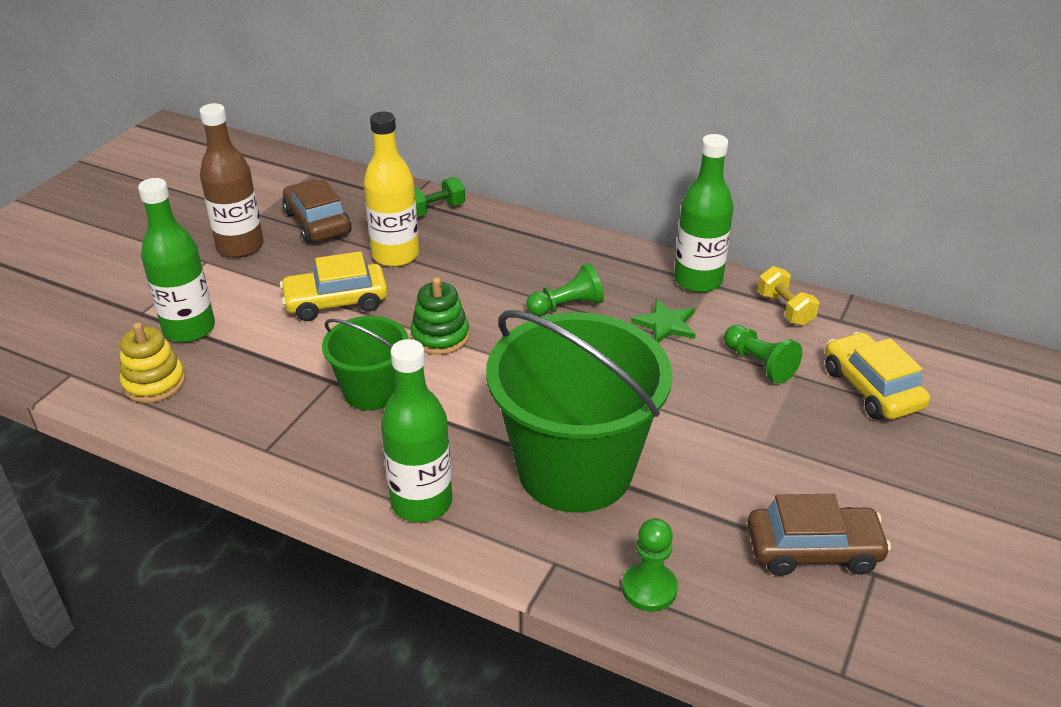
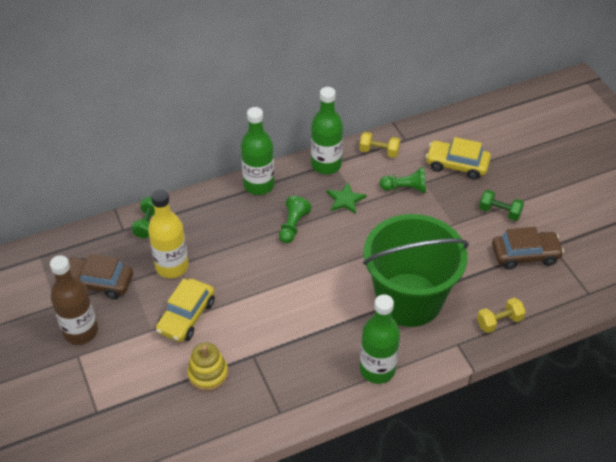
camera: 50 degrees left, 10 degrees up
yellow stacking toy [120,322,186,403] -> yellow stacking toy moved to [187,342,228,391]
green bottle [138,178,215,342] -> green bottle moved to [241,107,275,195]
green bucket [322,316,409,411] -> none
green stacking toy [411,277,469,355] -> none
green pawn [622,518,678,612] -> yellow dumbbell [477,298,526,333]
brown car [747,494,891,576] -> brown car turned 45 degrees clockwise [492,227,564,269]
none -> green dumbbell [479,190,524,221]

